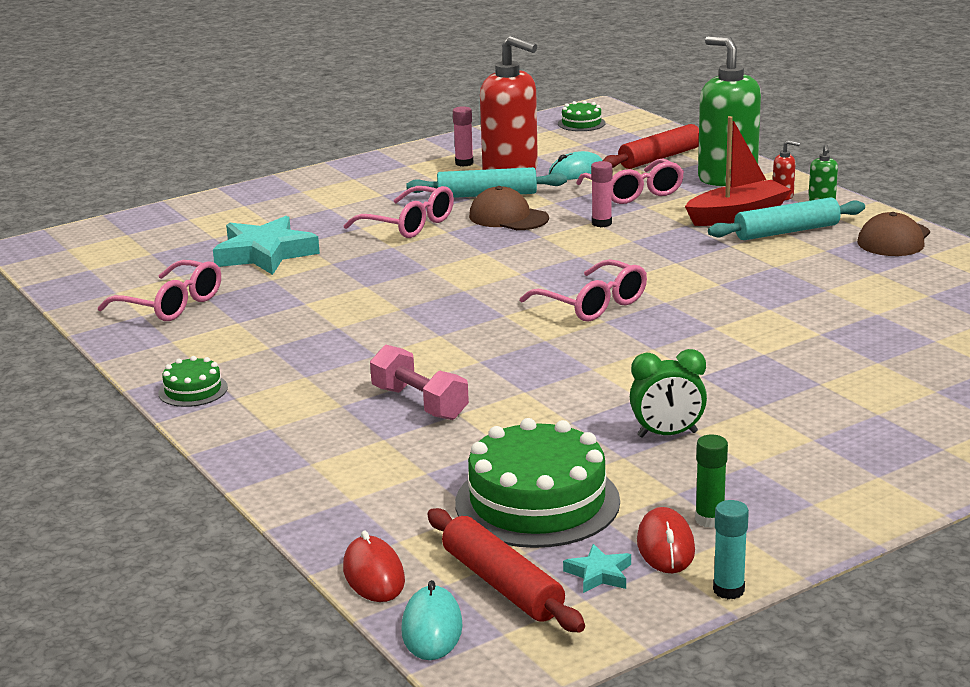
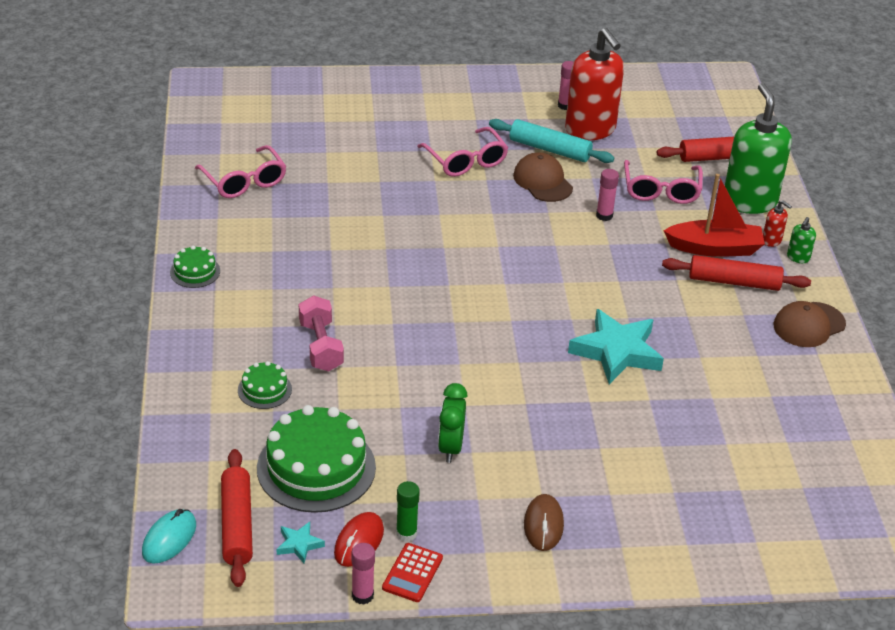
camera: 25 degrees right, 15 degrees up
turquoise star [213,216,320,275] -> turquoise star moved to [568,309,664,384]
red mouse [343,531,405,602] -> none
pink glasses [520,259,647,322] -> none
turquoise mouse [548,151,603,180] -> none
green cake [558,101,606,131] -> green cake moved to [238,361,292,409]
green clock [630,349,707,438] -> green clock turned 75 degrees clockwise [438,383,468,463]
turquoise rolling pin [708,197,865,240] -> red rolling pin [662,255,811,291]
turquoise glue stick [713,500,749,599] -> pink glue stick [351,543,375,605]
none -> red calculator [382,543,443,602]
none -> brown mouse [524,494,564,551]

